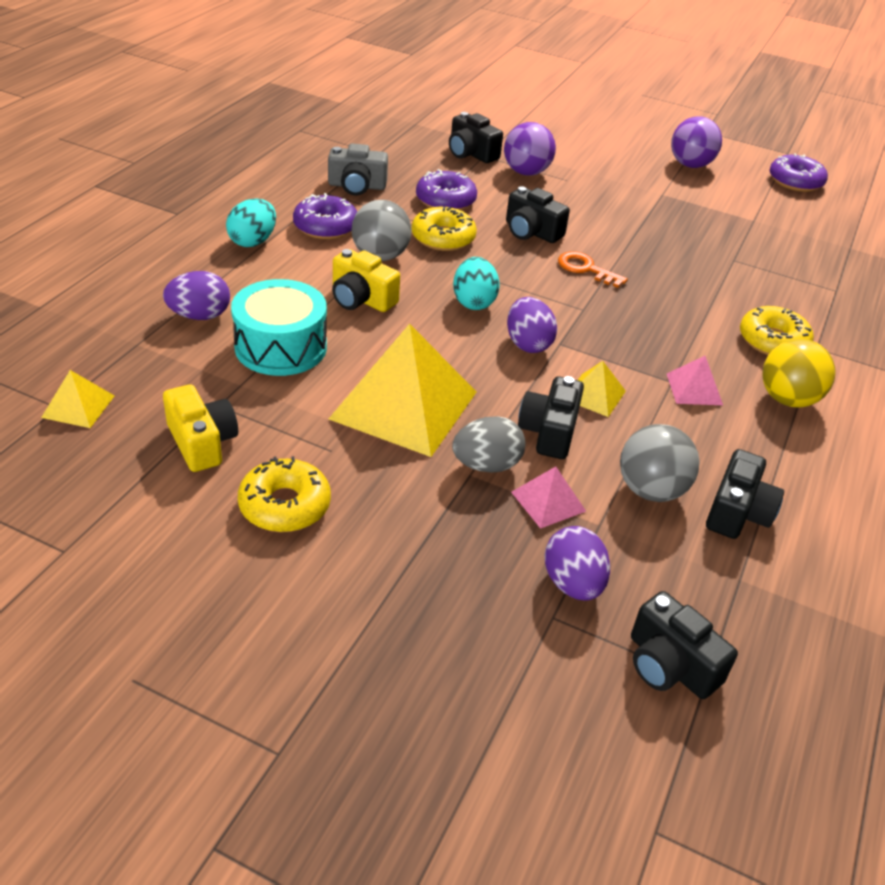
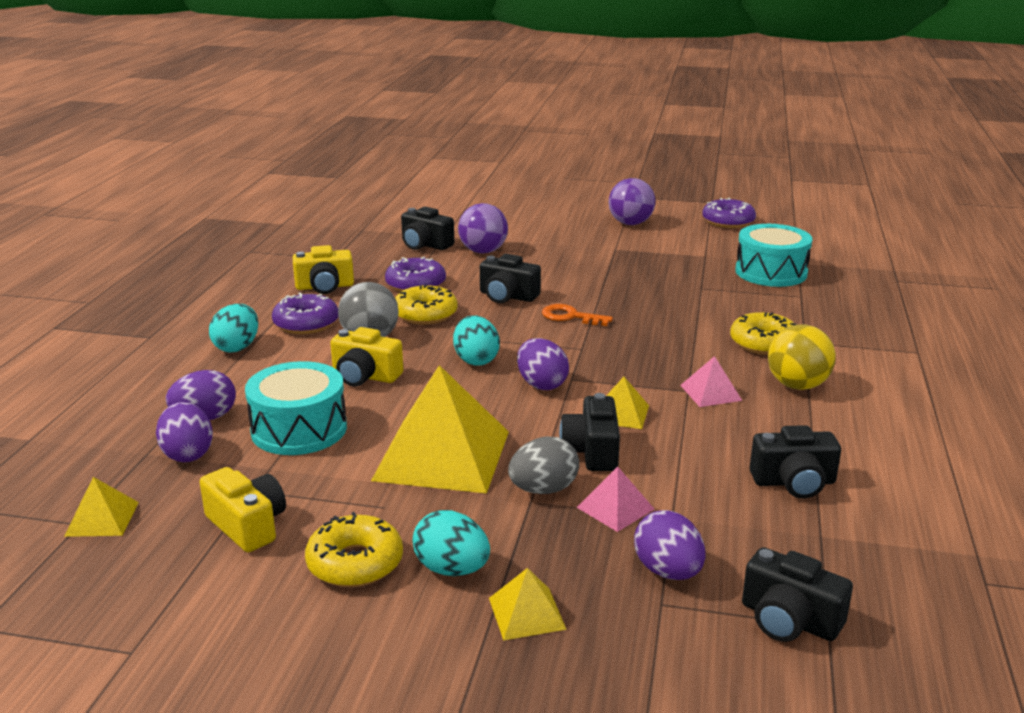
camera: 10 degrees left, 15 degrees down
grey camera [328,144,388,195] -> yellow camera [293,245,354,294]
grey ball [620,424,700,502] -> none
black camera [706,449,784,539] -> black camera turned 75 degrees clockwise [750,425,841,498]
none -> purple egg [156,402,213,462]
none -> turquoise egg [413,510,490,576]
none -> yellow pyramid [489,568,567,641]
none -> turquoise drum [735,224,812,287]

